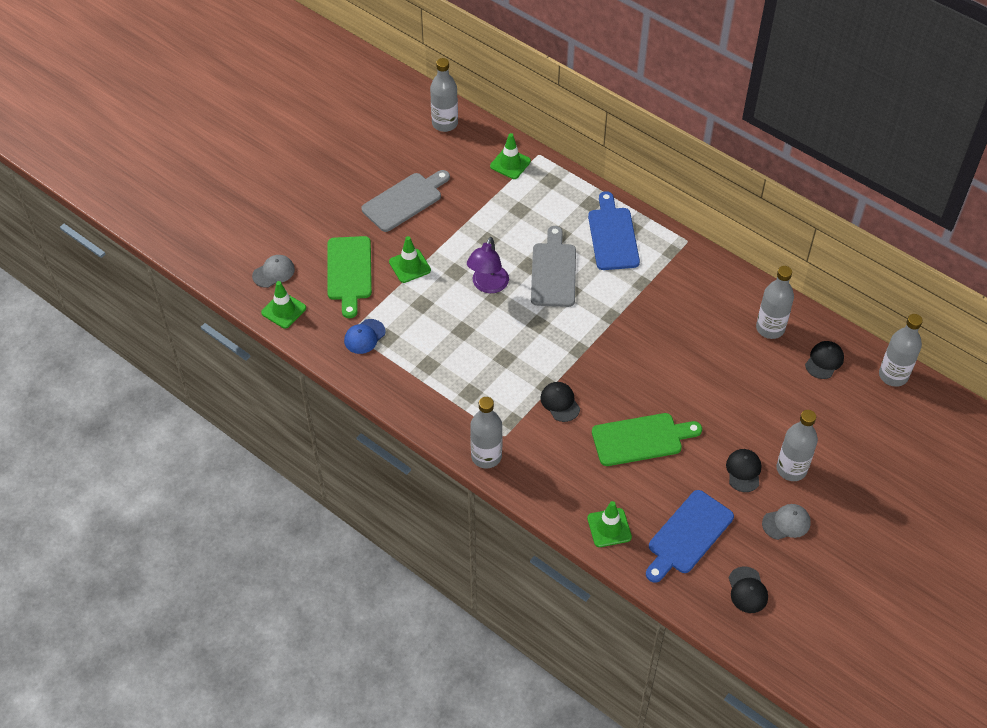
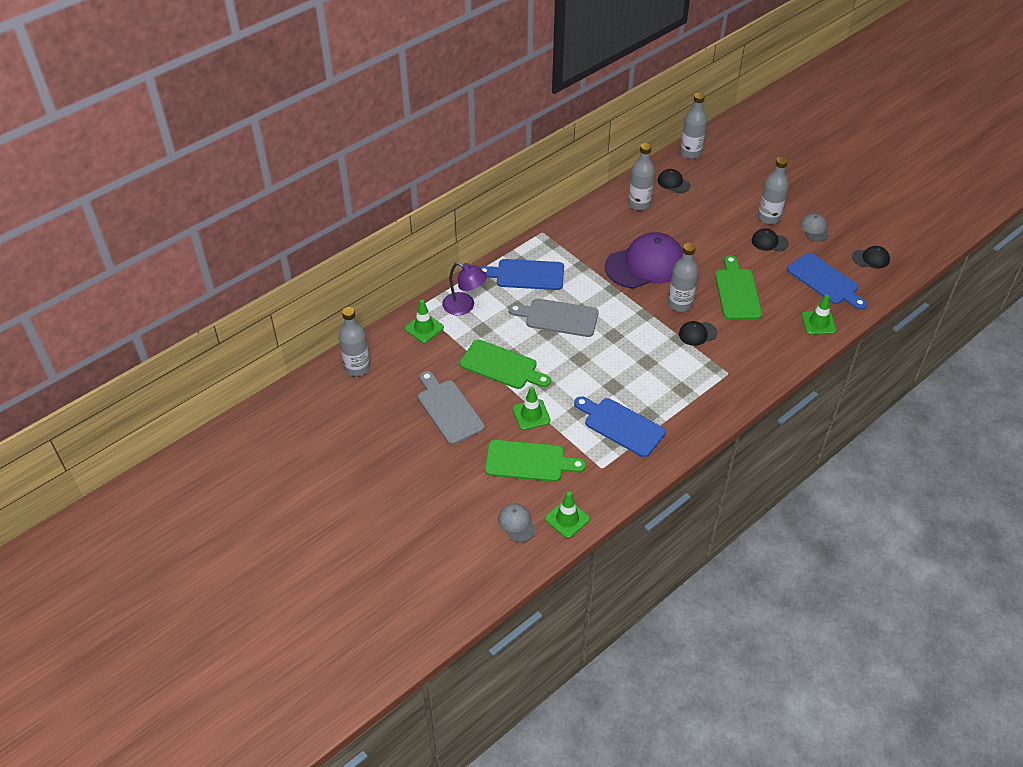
camera: 80 degrees left, 5 degrees down
blue cap [344,319,386,354] -> none
purple lamp [467,237,509,293] -> purple lamp moved to [442,262,487,315]
grey bottle [470,397,502,469] -> grey bottle moved to [668,243,698,312]
none -> green cutting board [460,339,551,389]
none -> blue cutting board [574,396,666,457]
none -> purple cap [605,232,683,289]

